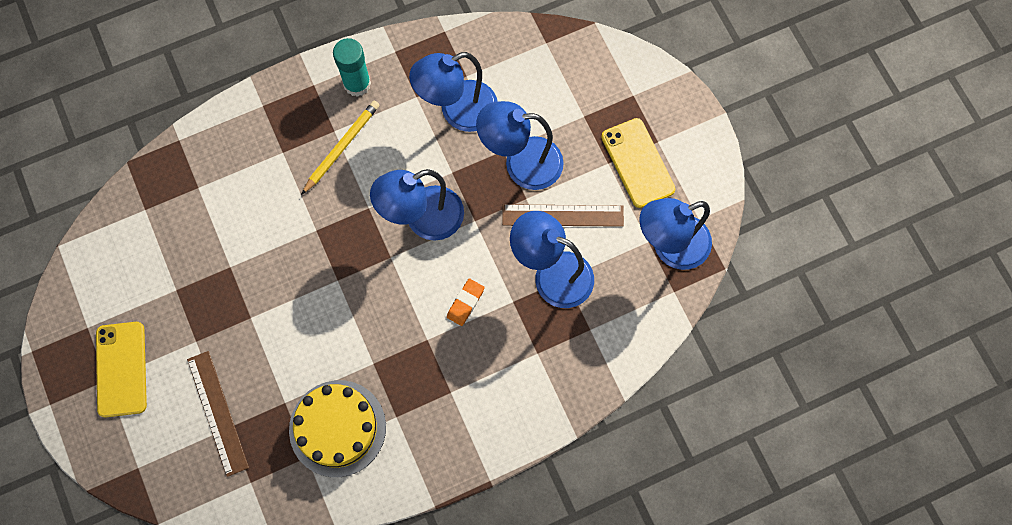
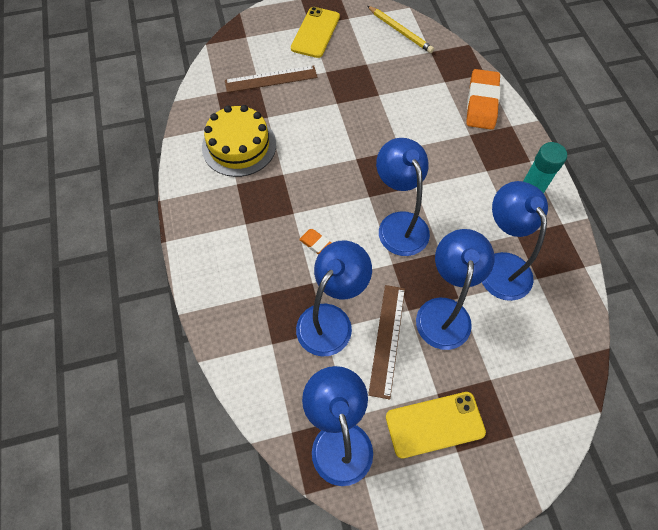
camera: 100 degrees right, 10 degrees down
yellow phone [96,322,147,417] -> yellow phone turned 75 degrees counterclockwise [291,7,340,58]
yellow pencil [301,100,380,195] -> yellow pencil moved to [367,6,434,53]
none -> orange eraser [466,69,501,130]

